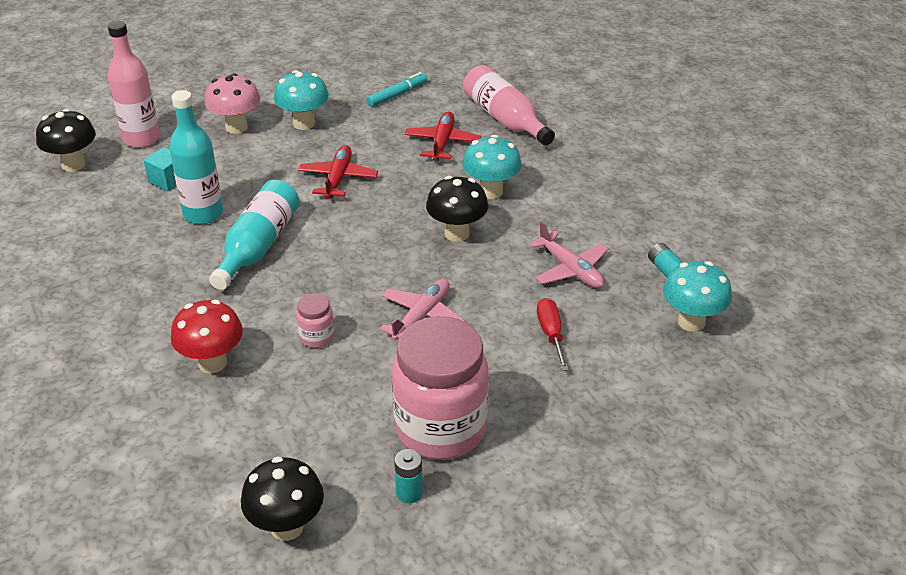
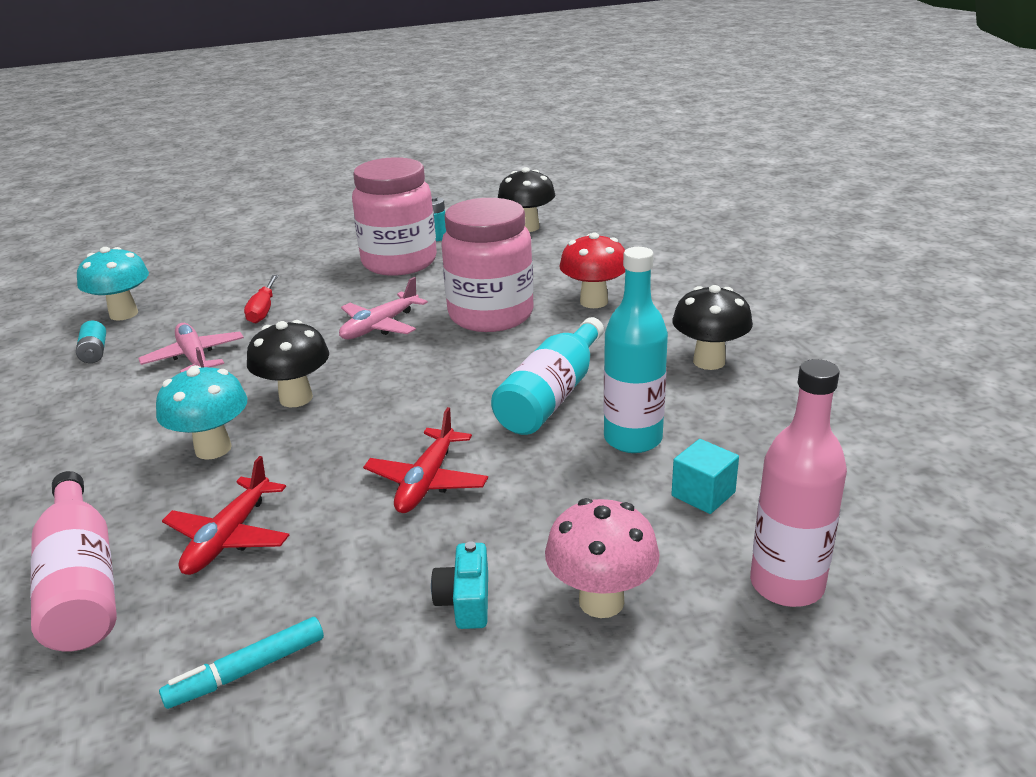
camera: 170 degrees left, 10 degrees down
black mushroom [36,109,96,172] -> black mushroom moved to [672,285,753,370]
turquoise mushroom [274,70,329,130] -> turquoise camera [431,541,488,629]
pink jar [296,293,334,348] -> pink jar [441,198,533,332], size x2.37

